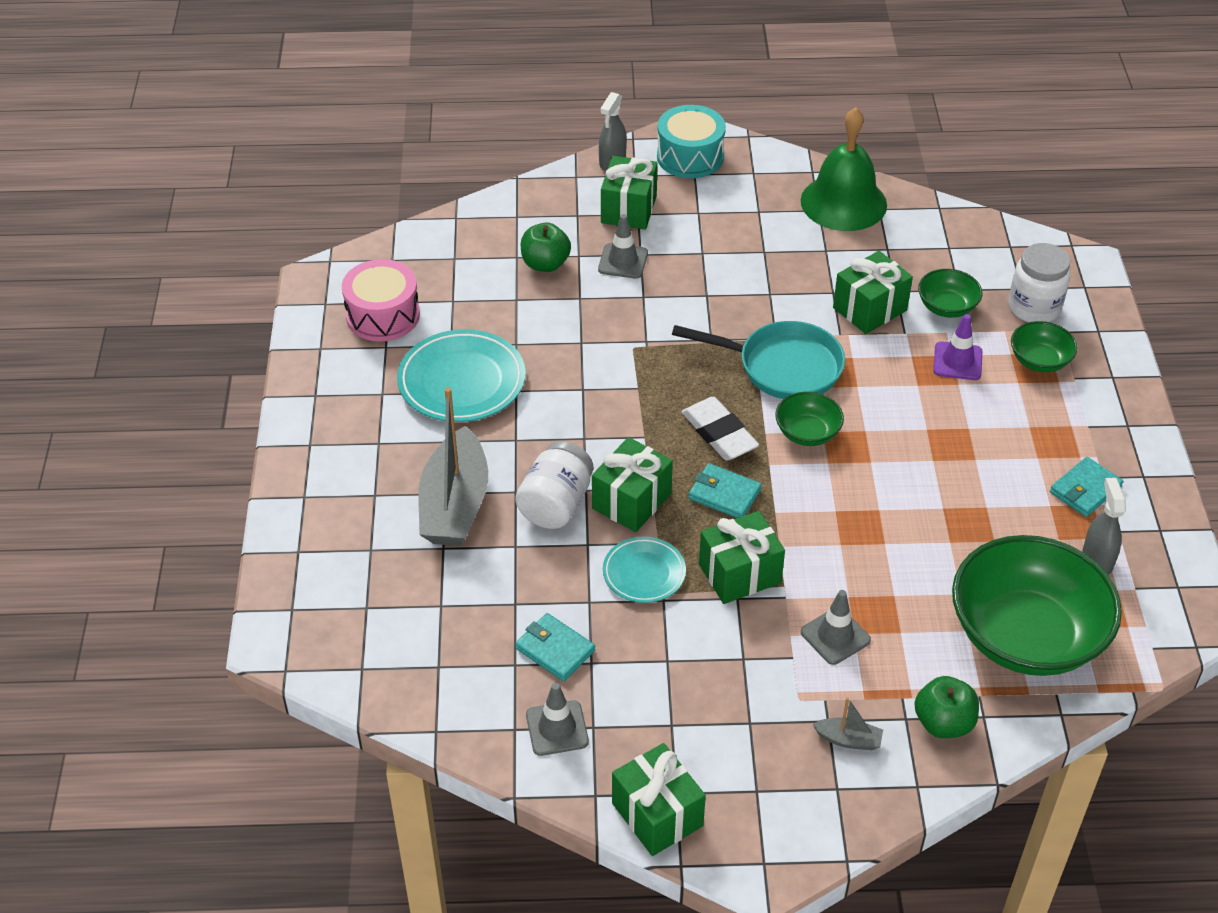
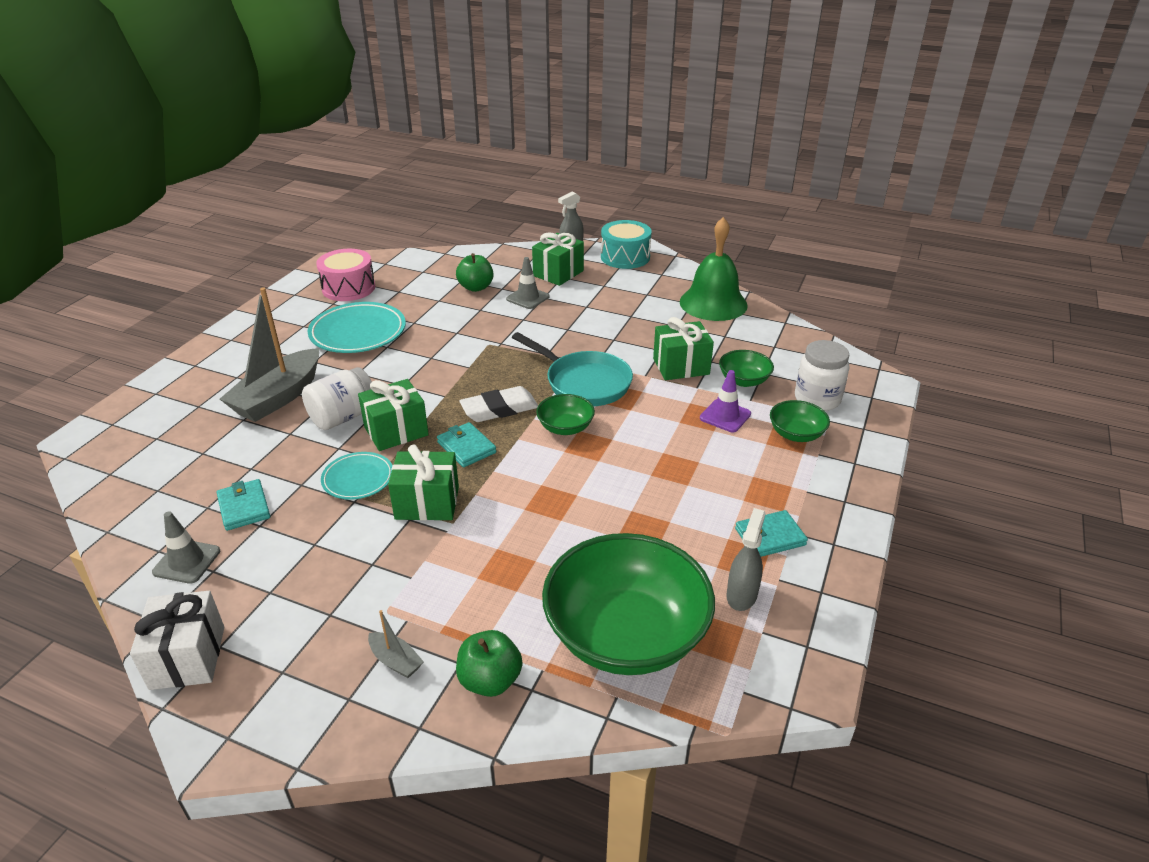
camera: 25 degrees right, 10 degrees down
green gift [612,743,706,856] -> white gift [130,591,224,690]
white eraser [682,397,759,460] -> white eraser turned 75 degrees clockwise [459,386,538,422]
grey traffic cone [801,590,871,665] -> none

